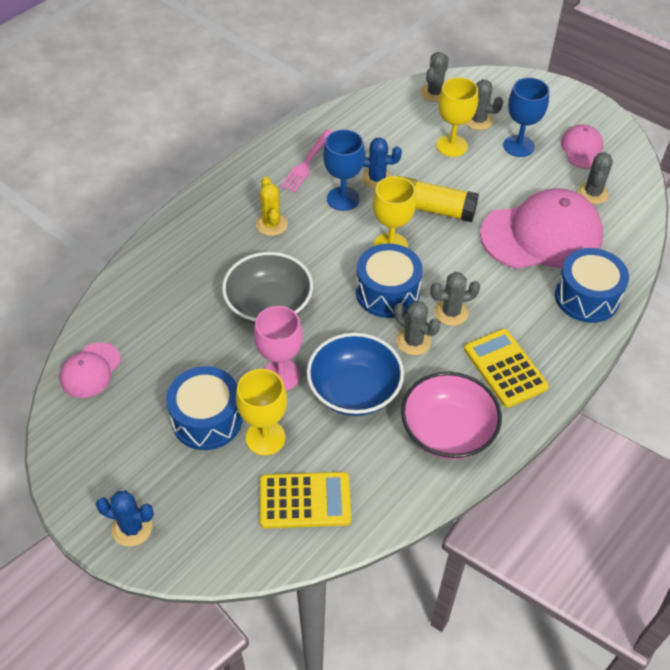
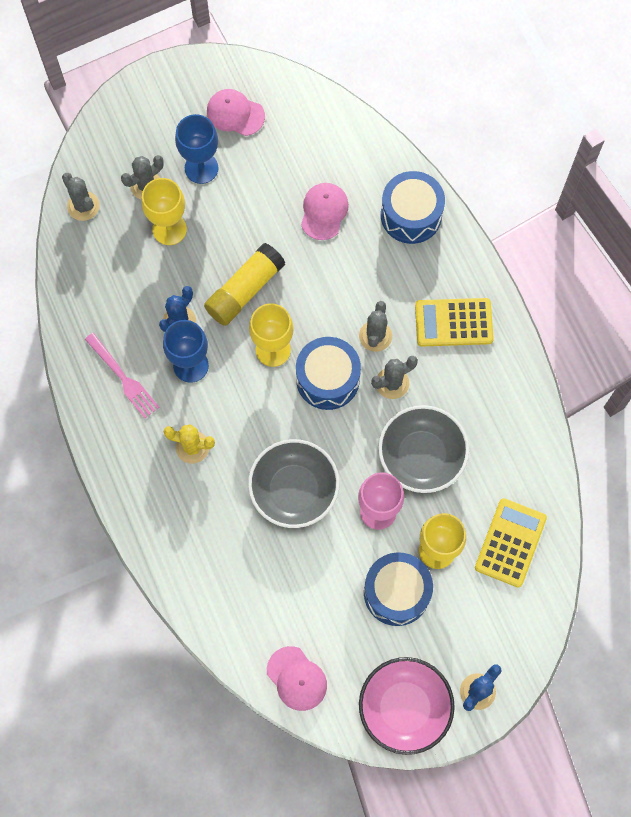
camera: 65 degrees left, 20 degrees up
blue bowl [307,333,404,416] -> grey bowl [378,405,469,493]
pink bowl [401,372,502,459] -> pink bowl moved to [359,657,455,755]
pink cap [480,188,603,269] -> pink cap [301,183,349,240], size x0.49
grey cactus [577,152,613,204] -> none

